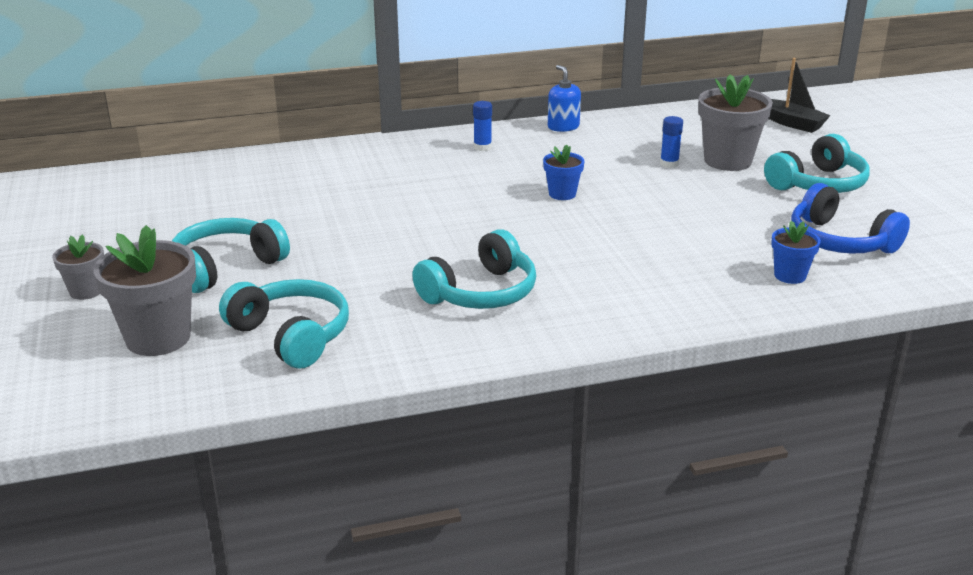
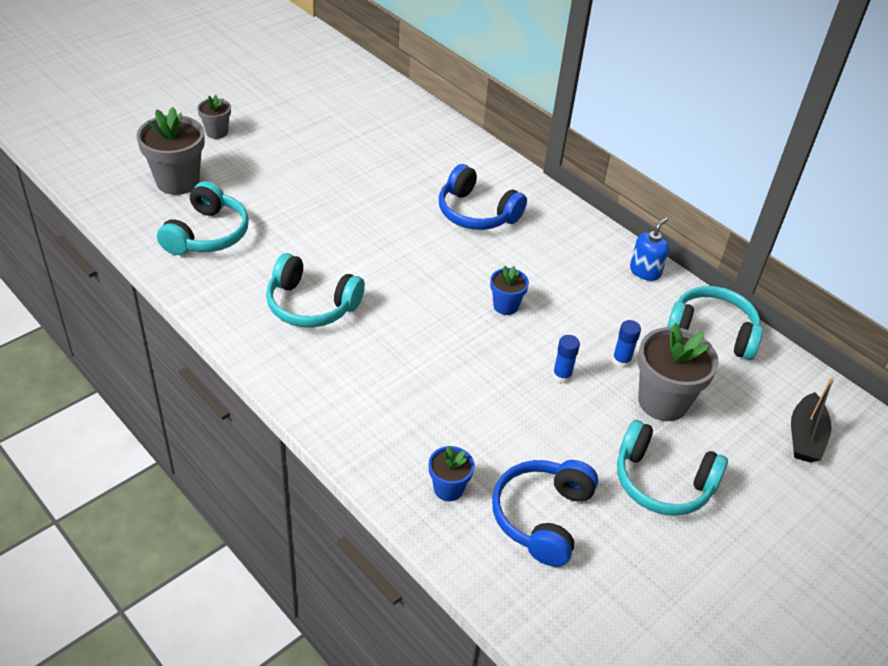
camera: 60 degrees right, 15 degrees up
turquoise headphones [172,218,290,293] -> turquoise headphones moved to [667,286,763,360]
blue glue stick [473,101,492,151] -> blue glue stick moved to [553,335,580,383]
none -> blue headphones [439,164,527,230]

